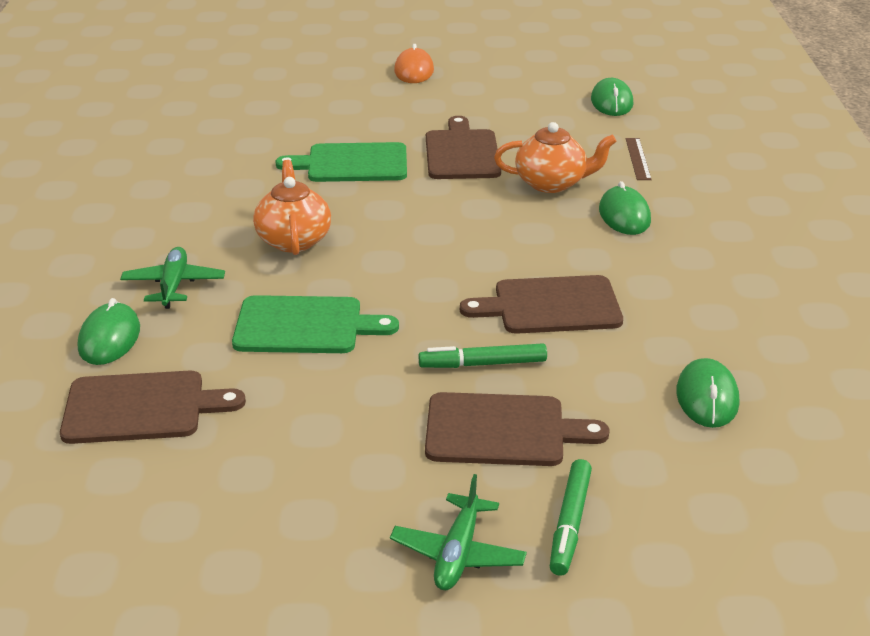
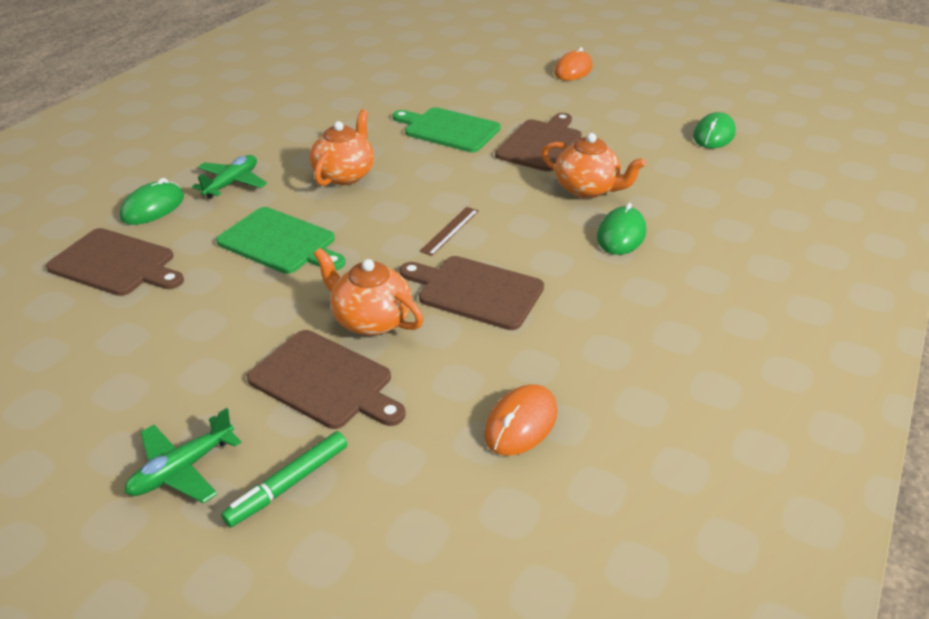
camera: 30 degrees right, 5 degrees up
green marker [419,343,547,368] -> orange teapot [313,248,423,336]
brown ruler [625,138,652,180] -> brown ruler moved to [419,207,479,256]
green mouse [676,358,739,428] -> orange mouse [484,384,557,456]

